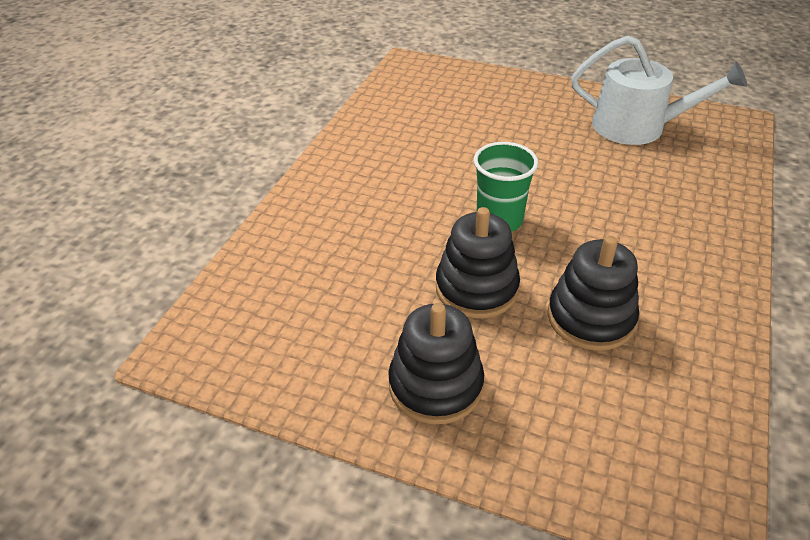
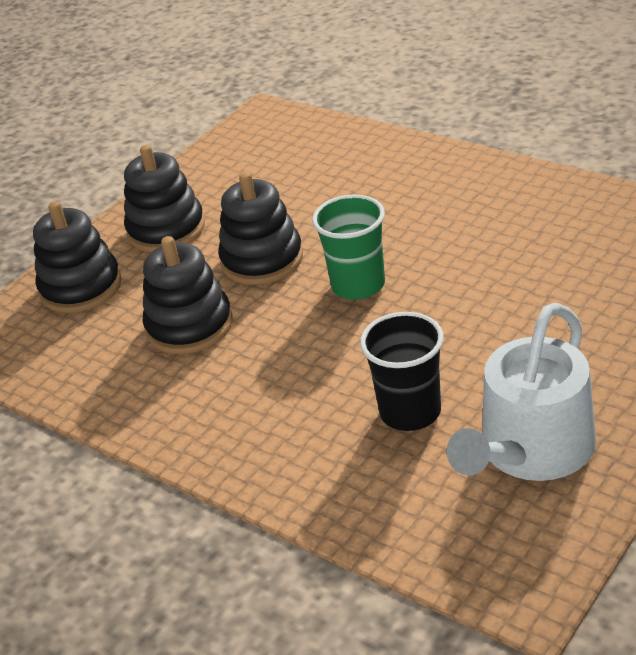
camera: 110 degrees right, 5 degrees down
none -> black stacking toy [33,201,122,313]
none -> black cup [360,312,444,431]

